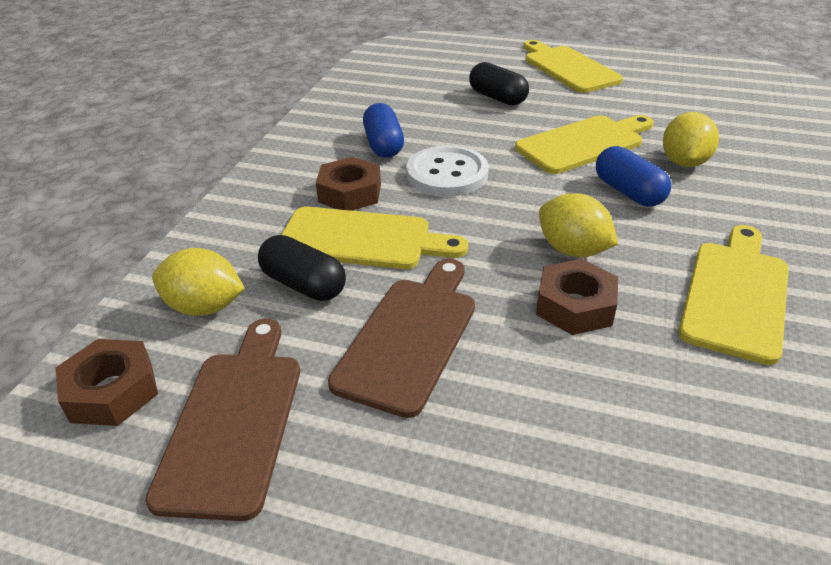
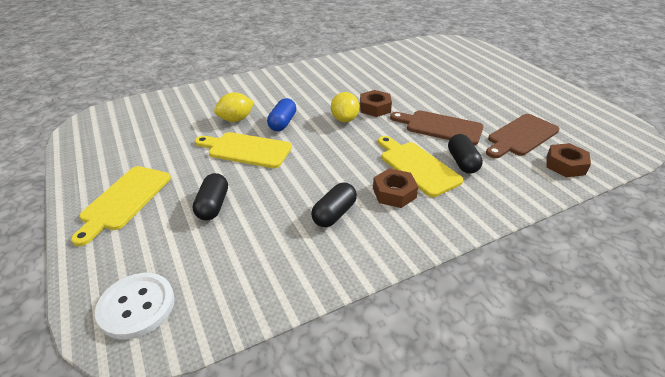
camera: 135 degrees left, 0 degrees up
yellow lemon [152,248,245,316] -> none
brown cutting board [328,259,475,418] -> brown cutting board turned 45 degrees clockwise [390,110,484,145]
blue capsule [363,103,404,158] -> black capsule [311,183,357,227]
white button [406,146,489,196] -> white button moved to [95,273,175,340]
yellow cutting board [679,225,789,365] -> none

